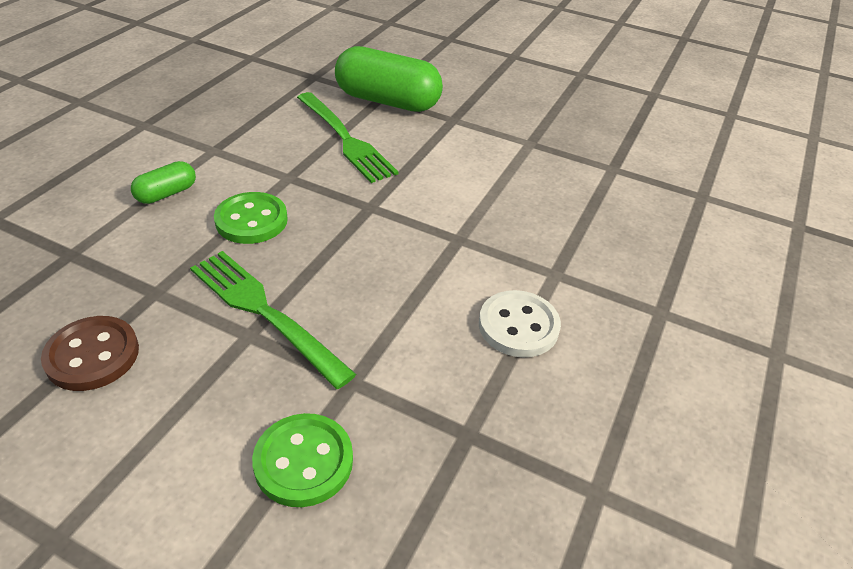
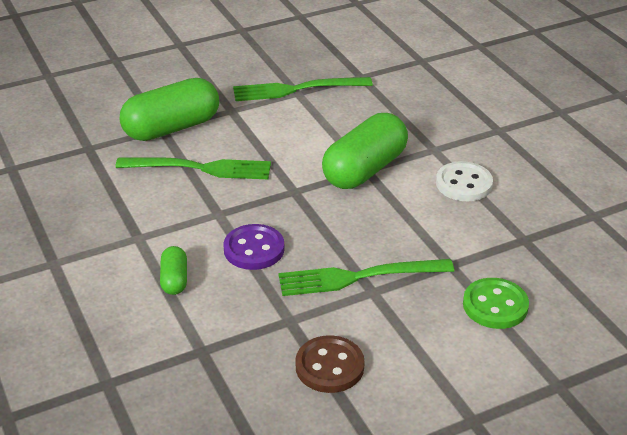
camera: 50 degrees left, 5 degrees down
green button [214,192,288,244] -> purple button [224,224,285,270]
none -> green fork [233,77,373,101]
none -> green capsule [322,113,408,189]

